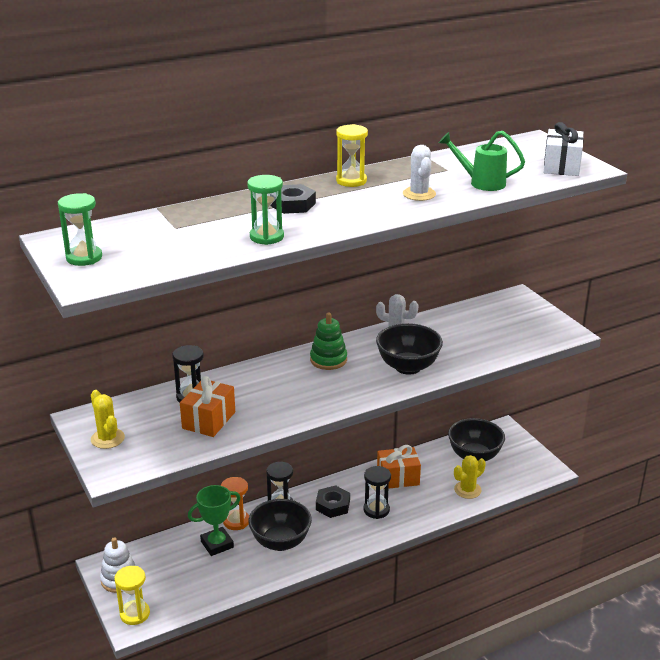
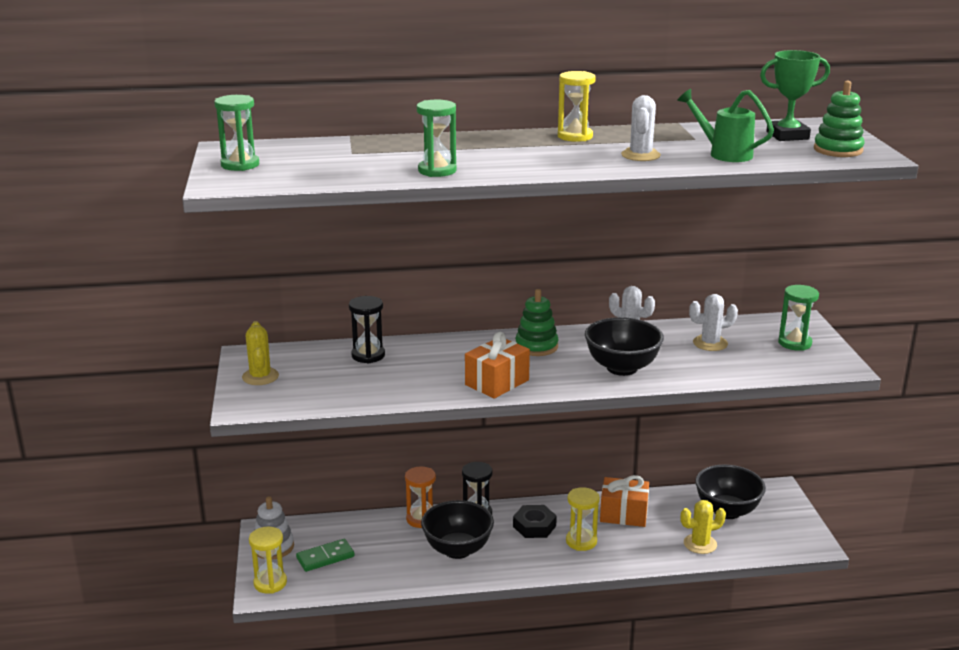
camera: 20 degrees right, 5 degrees down
orange gift [180,376,235,437] -> orange gift moved to [465,332,530,399]
green trophy [188,485,241,556] -> green trophy moved to [760,50,830,141]
black nut [270,184,316,214] -> none
black hourglass [363,466,391,519] -> yellow hourglass [566,487,600,551]
white gift [544,122,584,176] -> green stacking toy [814,81,865,157]
none -> green domino [296,539,355,572]
none -> white cactus [689,294,738,351]
none -> green hourglass [778,285,819,351]

